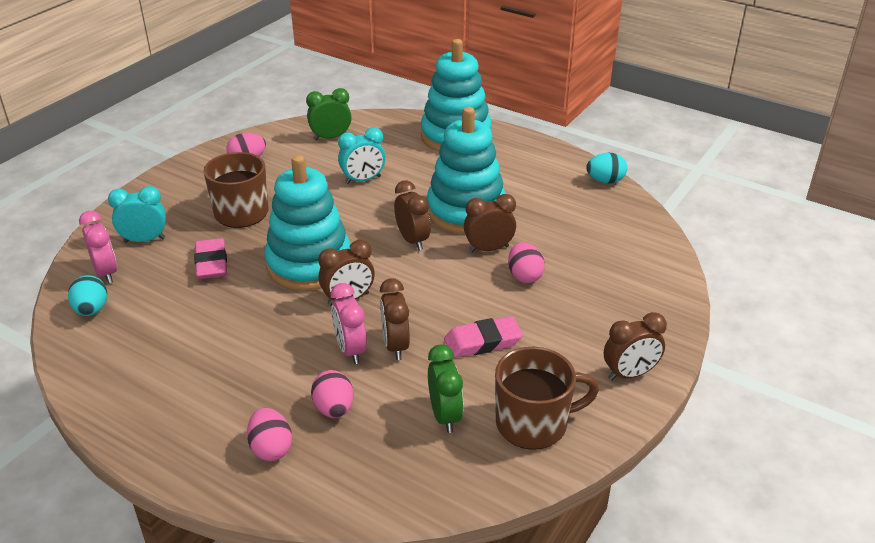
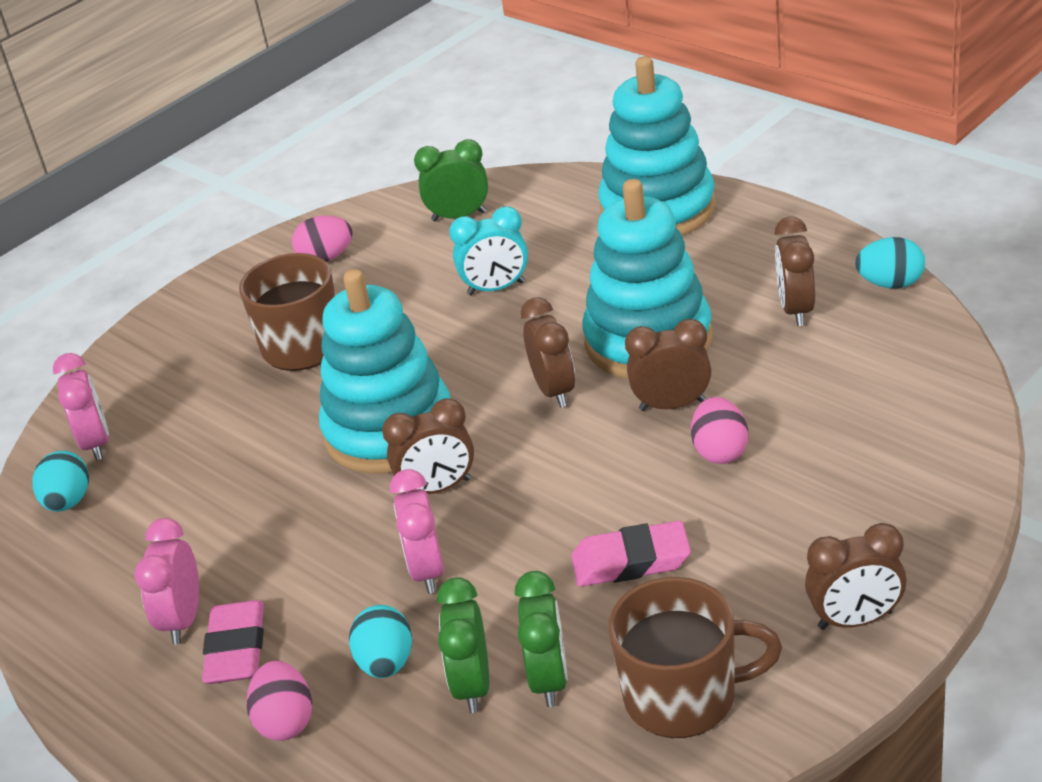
camera: 15 degrees right, 0 degrees up
turquoise clock [108,186,166,243] -> none
pink eraser [194,238,227,279] -> pink eraser moved to [202,600,264,684]
pink egg [311,370,353,418] -> turquoise egg [349,605,412,678]
brown clock [380,278,410,360] -> brown clock moved to [774,216,815,326]
none -> pink clock [134,518,199,644]
none -> green clock [437,577,489,713]

